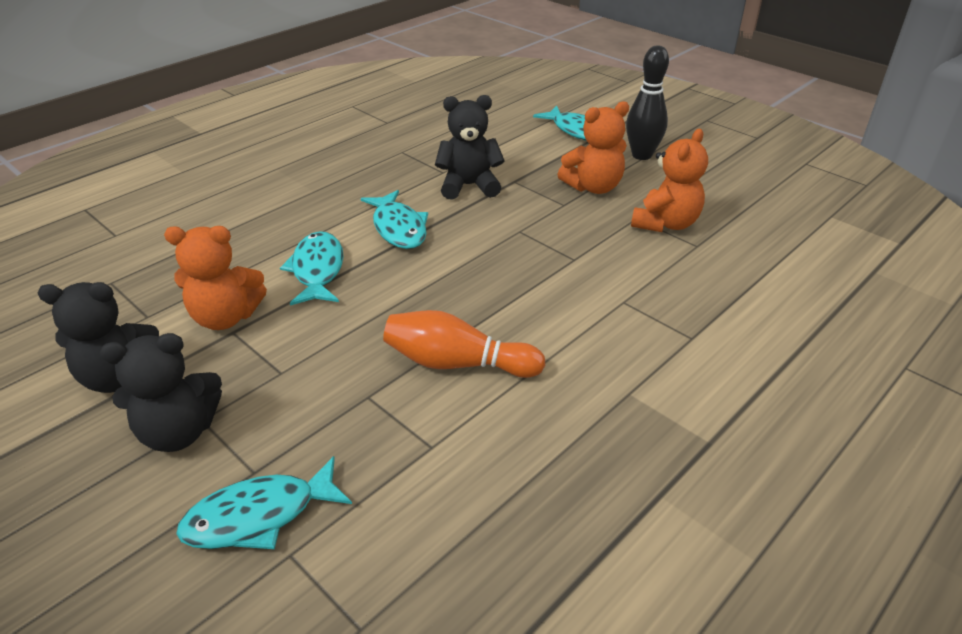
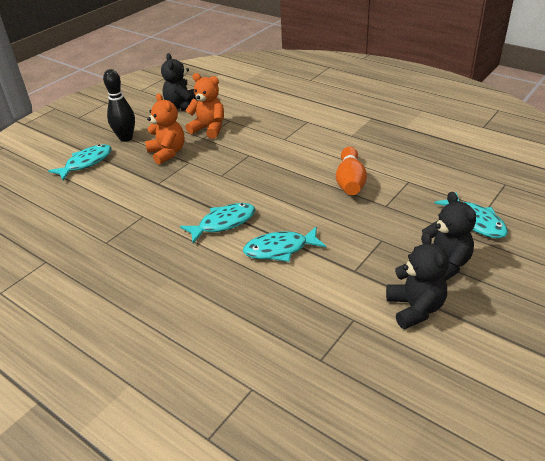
camera: 95 degrees left, 0 degrees up
orange teddy bear [164,226,267,330] -> none
black teddy bear [435,95,505,200] -> black teddy bear moved to [161,53,198,111]

